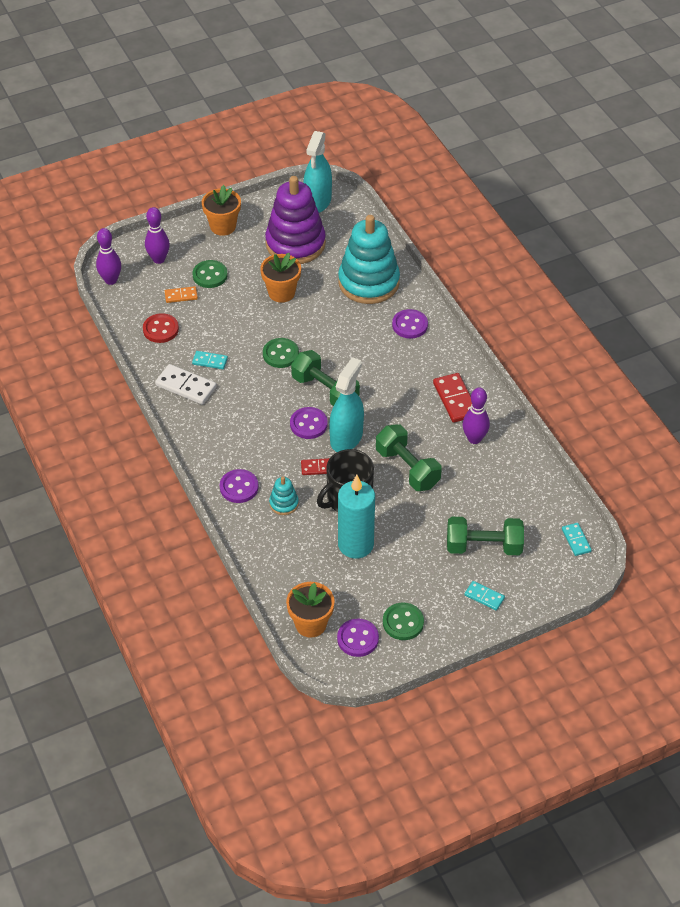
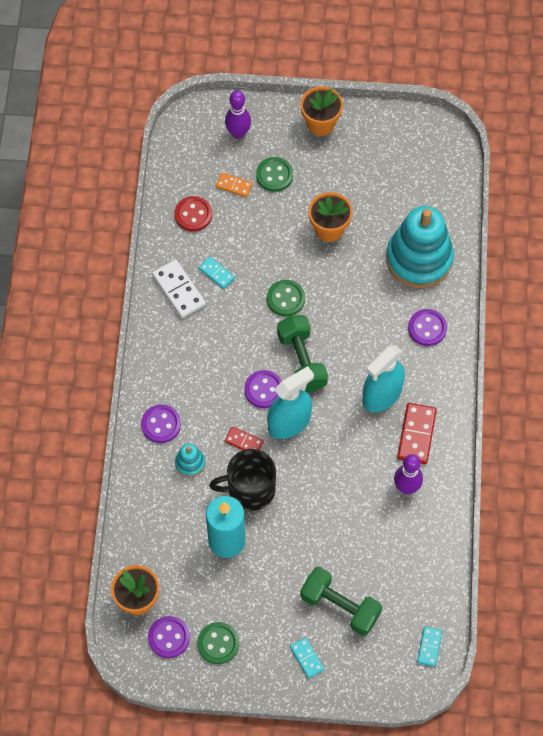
camera: 30 degrees right, 15 degrees up
purple bowling pin [96,228,121,285] -> none
purple stacking toy [265,176,326,264] -> none
turquoise spray bottle [303,131,332,213] -> turquoise spray bottle moved to [363,345,405,412]
green dumbbell [376,424,442,491] -> none

